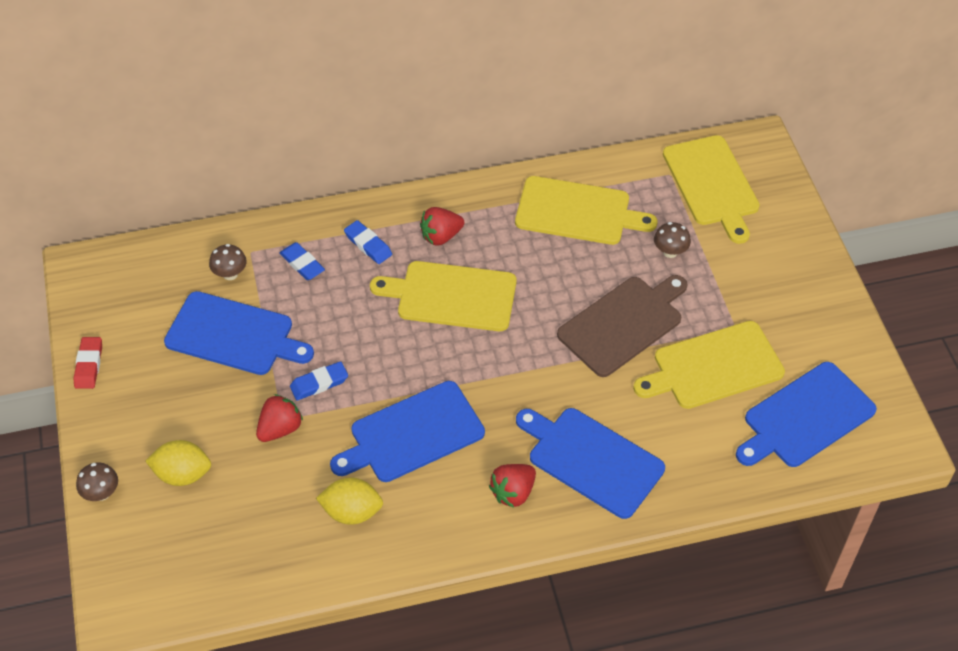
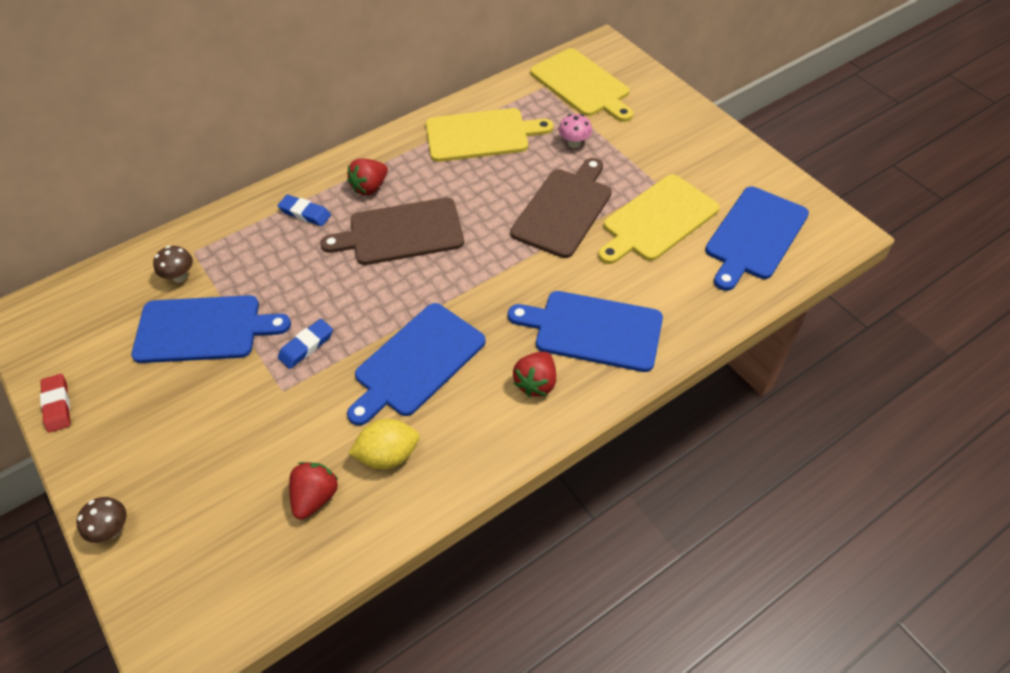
camera: 20 degrees left, 0 degrees up
yellow lemon [145,440,211,486] -> none
red strawberry [256,394,303,442] -> red strawberry moved to [289,462,338,519]
blue eraser [280,242,325,280] -> none
yellow cutting board [370,261,517,331] -> brown cutting board [320,197,464,265]
brown mushroom [654,222,691,258] -> pink mushroom [559,114,592,148]

